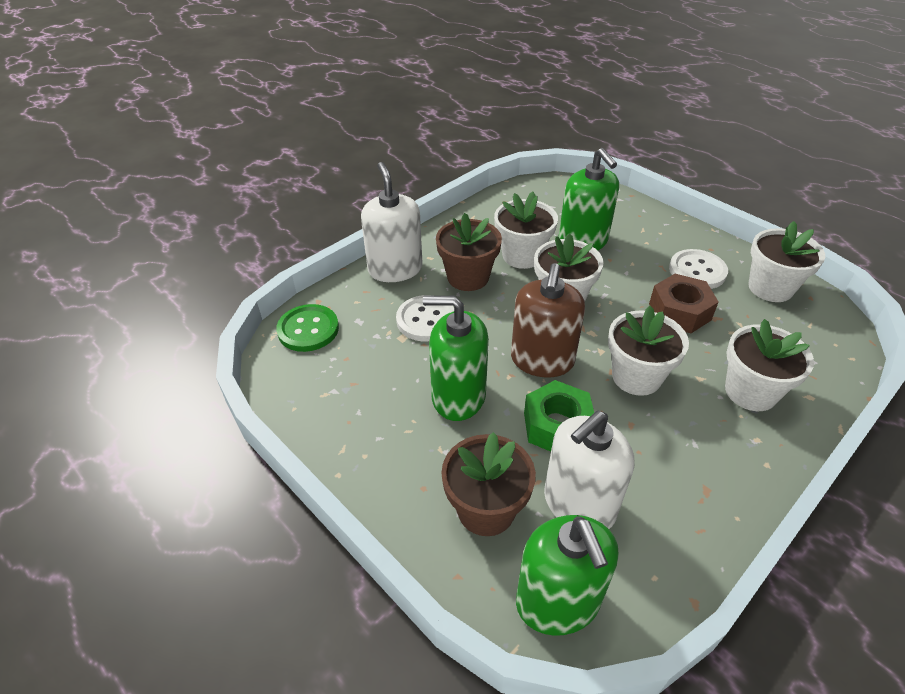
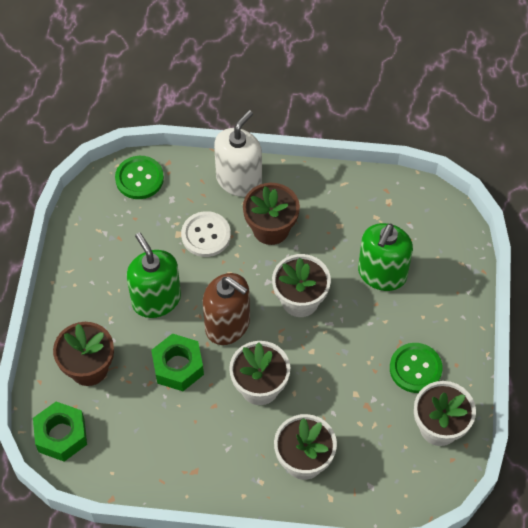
camera: 50 degrees right, 15 degrees up
white flower pot [494,192,558,269] -> none
brown soap dispenser [511,263,585,378] -> brown soap dispenser turned 120 degrees counterclockwise [203,273,250,345]
green soap dispenser [516,515,619,636] -> green nut [33,401,87,462]
white soap dispenser [544,411,634,529] -> none
brown nut [649,274,719,333] -> none
white button [669,249,728,289] -> green button [390,343,443,393]

